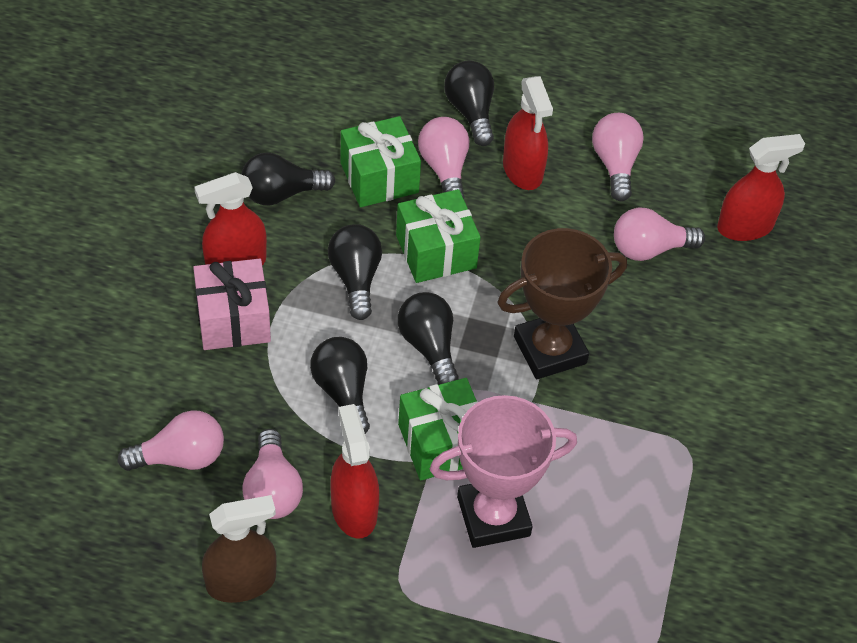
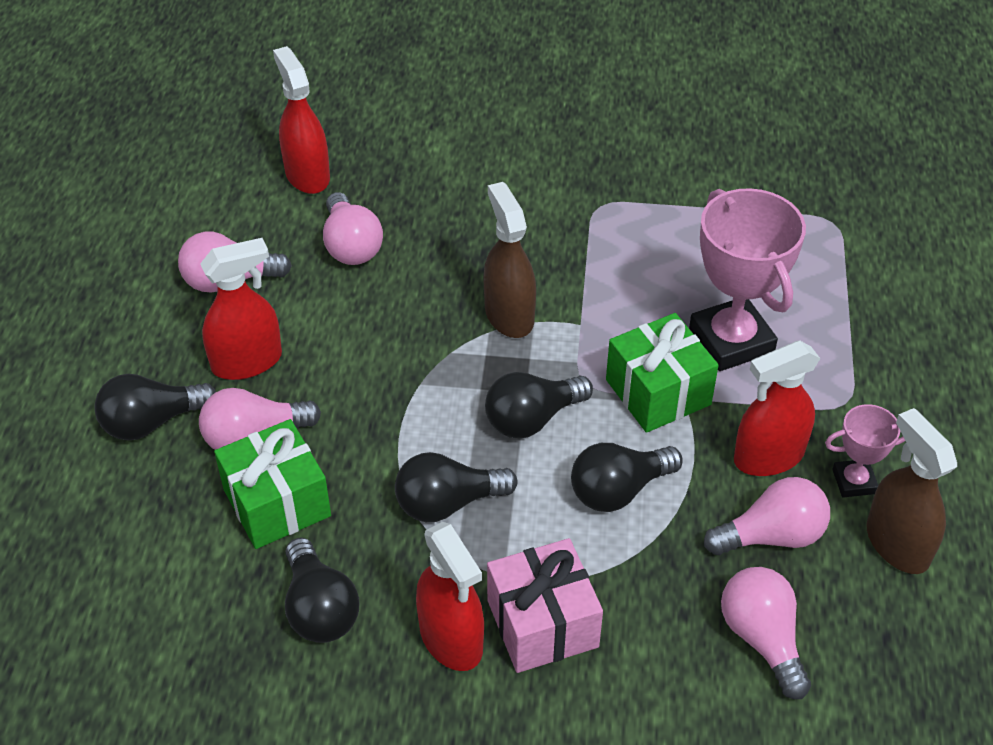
camera: 95 degrees left, 5 degrees down
green gift [396,189,481,283] -> none
brown trophy [497,228,627,379] -> brown spray bottle [484,182,536,338]
none -> pink trophy [825,404,905,498]

